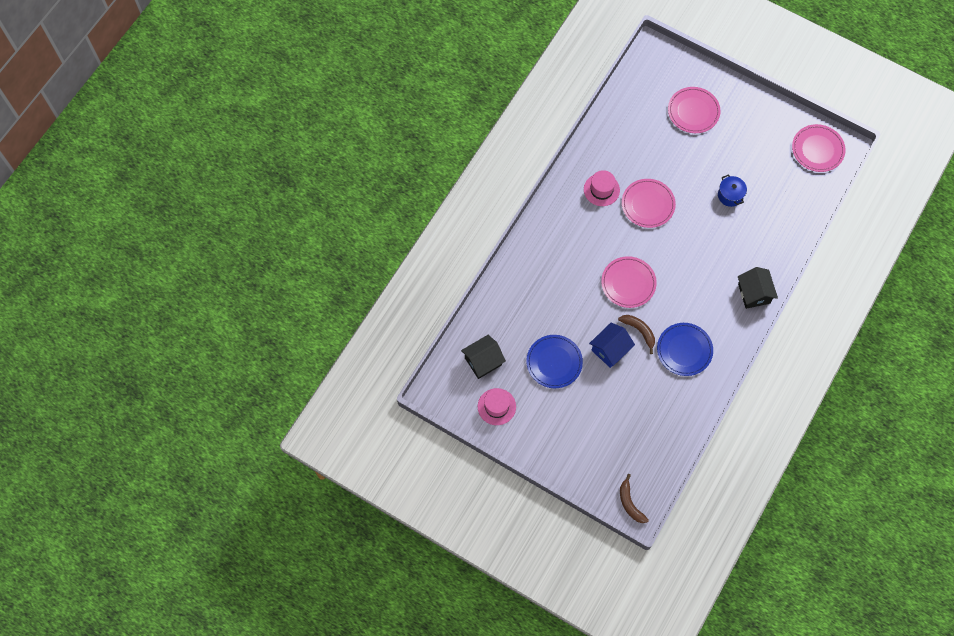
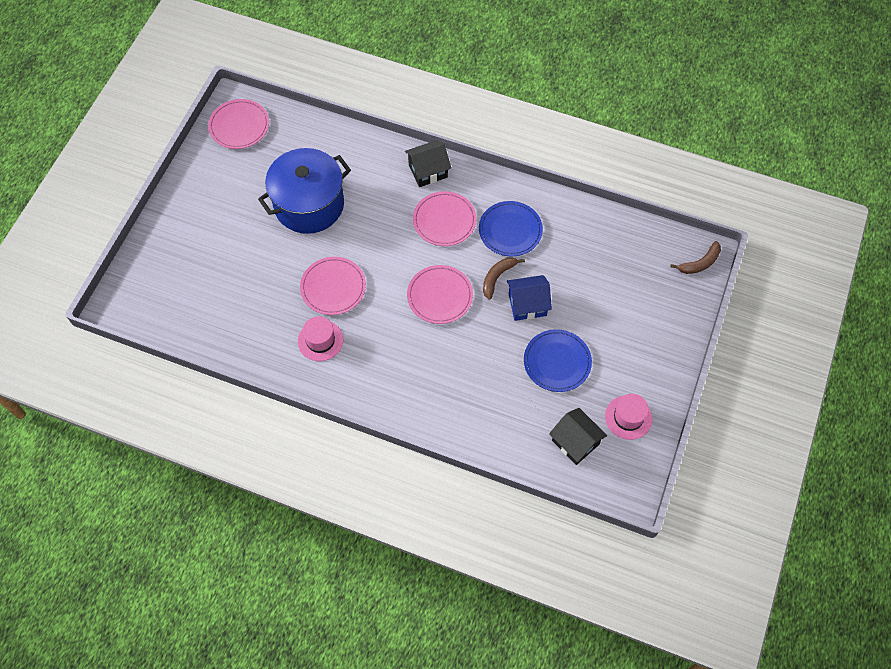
camera: 100 degrees left, 5 degrees down
blue house [589,323,635,368] -> blue house turned 45 degrees counterclockwise [507,275,552,321]
pink plate [668,87,721,133] -> pink plate moved to [413,191,477,246]
blue pot [718,174,747,207] -> blue pot [258,148,351,234], size x2.34

